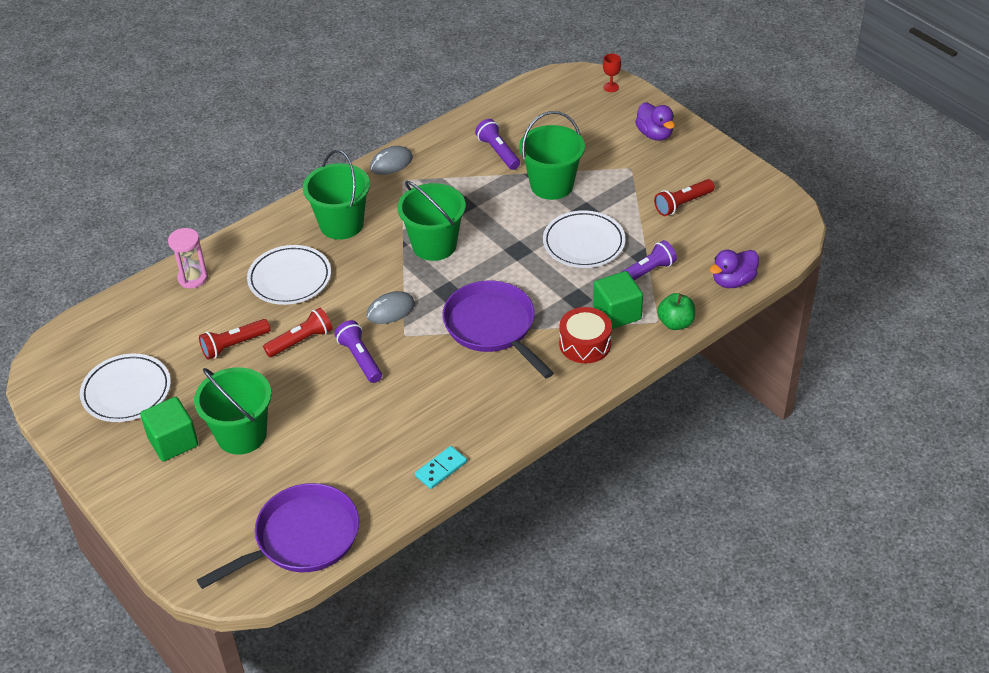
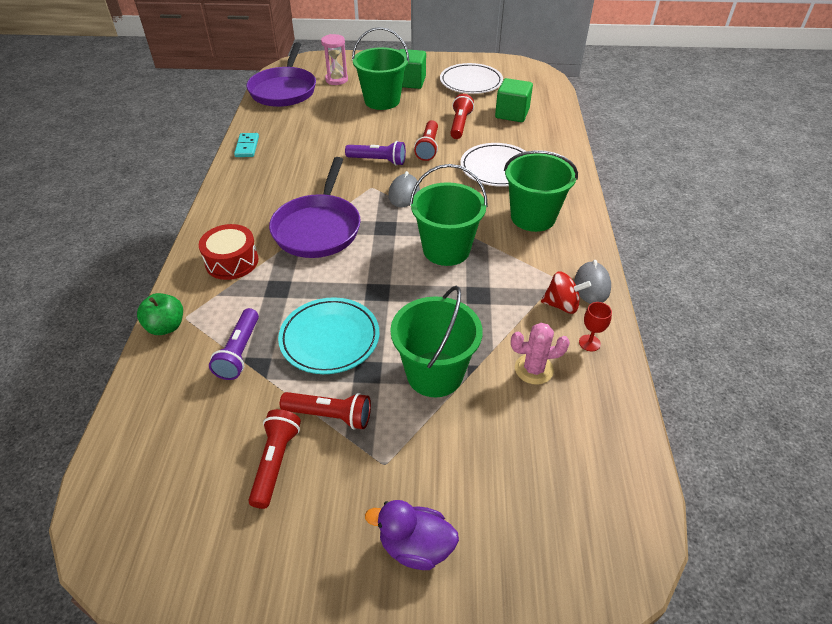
camera: 130 degrees right, 0 degrees up
pink hourglass [168,228,208,288] -> pink hourglass moved to [321,34,348,85]
purple pan [442,281,554,379] -> purple pan turned 90 degrees clockwise [269,157,361,258]
purple flashlight [475,119,520,170] -> pink cactus [511,323,570,385]
white plate [543,210,626,268] -> turquoise plate [278,297,379,374]
green cube [593,271,643,329] -> green cube moved to [495,78,533,122]
red goblet [603,54,621,92] -> red goblet moved to [579,302,612,351]
purple duck [709,250,759,288] -> none
none -> red flashlight [280,392,371,430]
none -> red spinning top [541,271,591,314]

